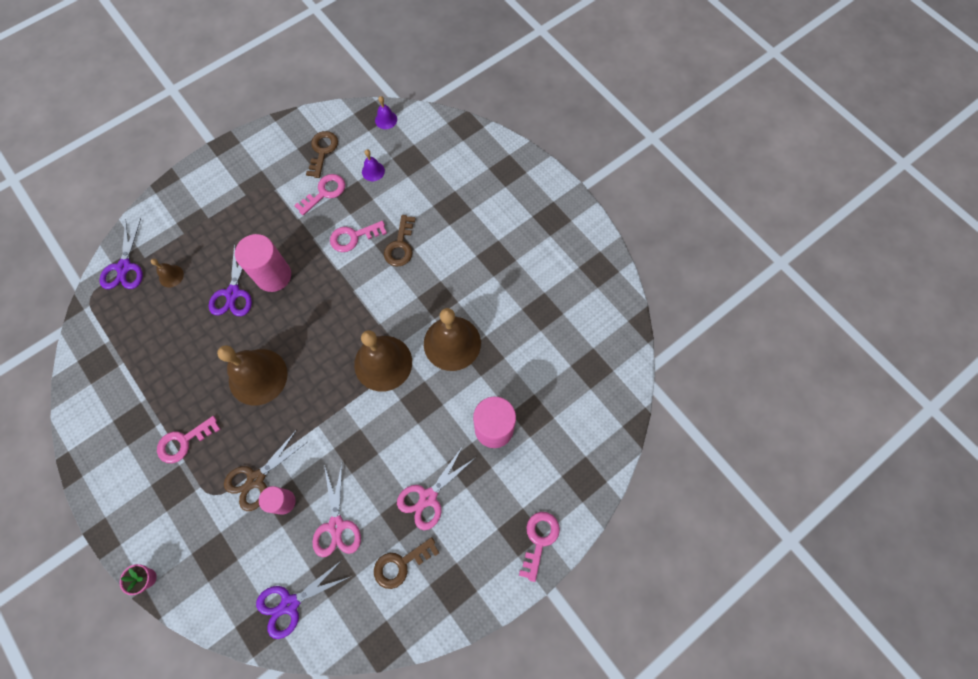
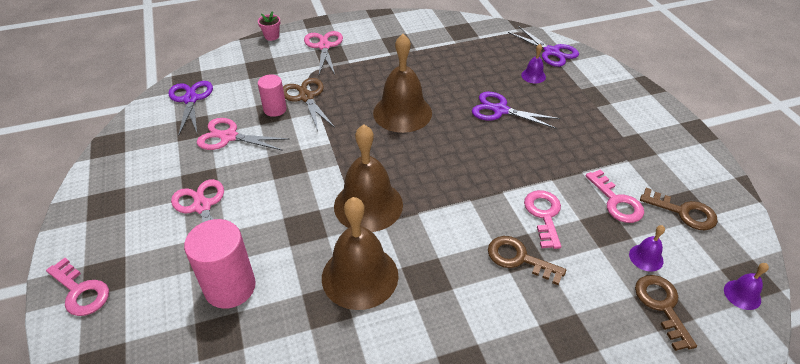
camera: 110 degrees right, 25 degrees down
purple scissors [100,218,143,289] -> purple scissors turned 150 degrees counterclockwise [508,26,579,67]
brown bell [151,259,184,287] -> purple bell [521,44,546,83]
pink key [157,416,221,463] -> none
pink cylinder [235,234,291,292] -> none
brown key [374,537,439,589] -> brown key moved to [635,275,697,351]
none -> pink scissors [304,31,343,74]

